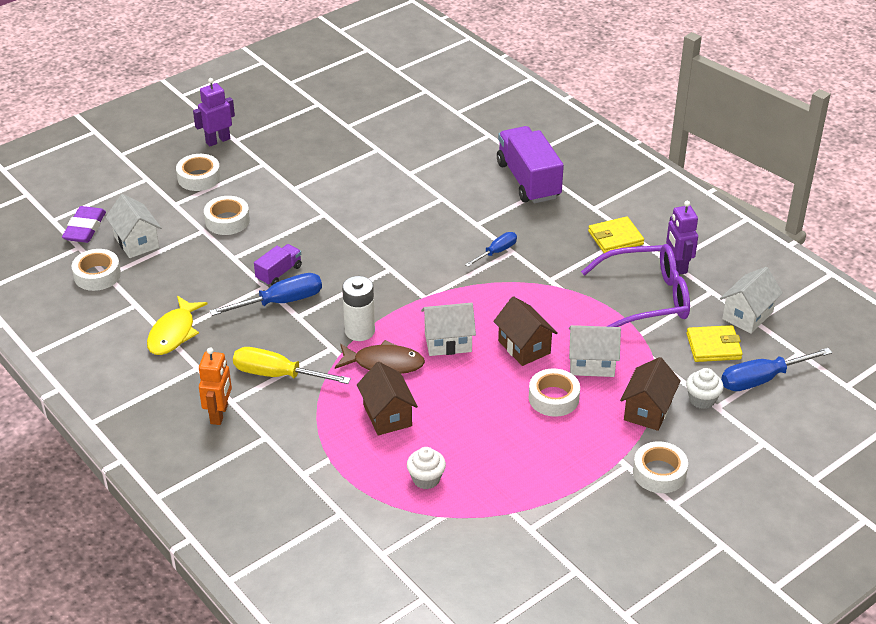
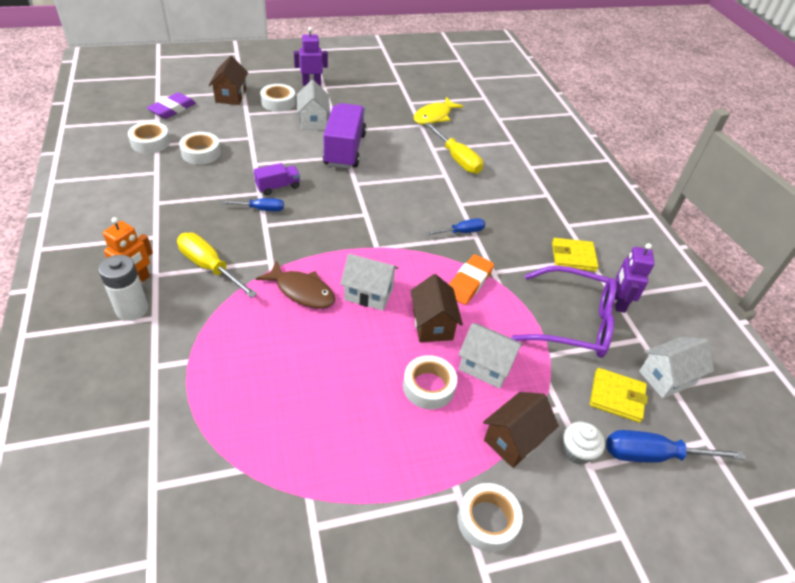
camera: 20 degrees right, 5 degrees up
white house [105,194,161,258] -> white house moved to [297,80,330,130]
yellow fish [147,296,207,355] -> yellow fish moved to [414,97,464,125]
white tape [204,196,250,235] -> white tape moved to [179,132,221,165]
blue screwdriver [210,273,322,316] -> blue screwdriver [221,198,284,211], size x0.61
white battery [342,276,375,341] -> white battery moved to [98,255,148,321]
brown house [357,362,418,435] -> brown house moved to [208,56,248,105]
white cupcake [407,447,446,489] -> none
purple truck [497,126,564,203] -> purple truck moved to [323,103,366,169]
none -> yellow screwdriver [425,122,483,174]
none -> orange eraser [449,254,494,305]

